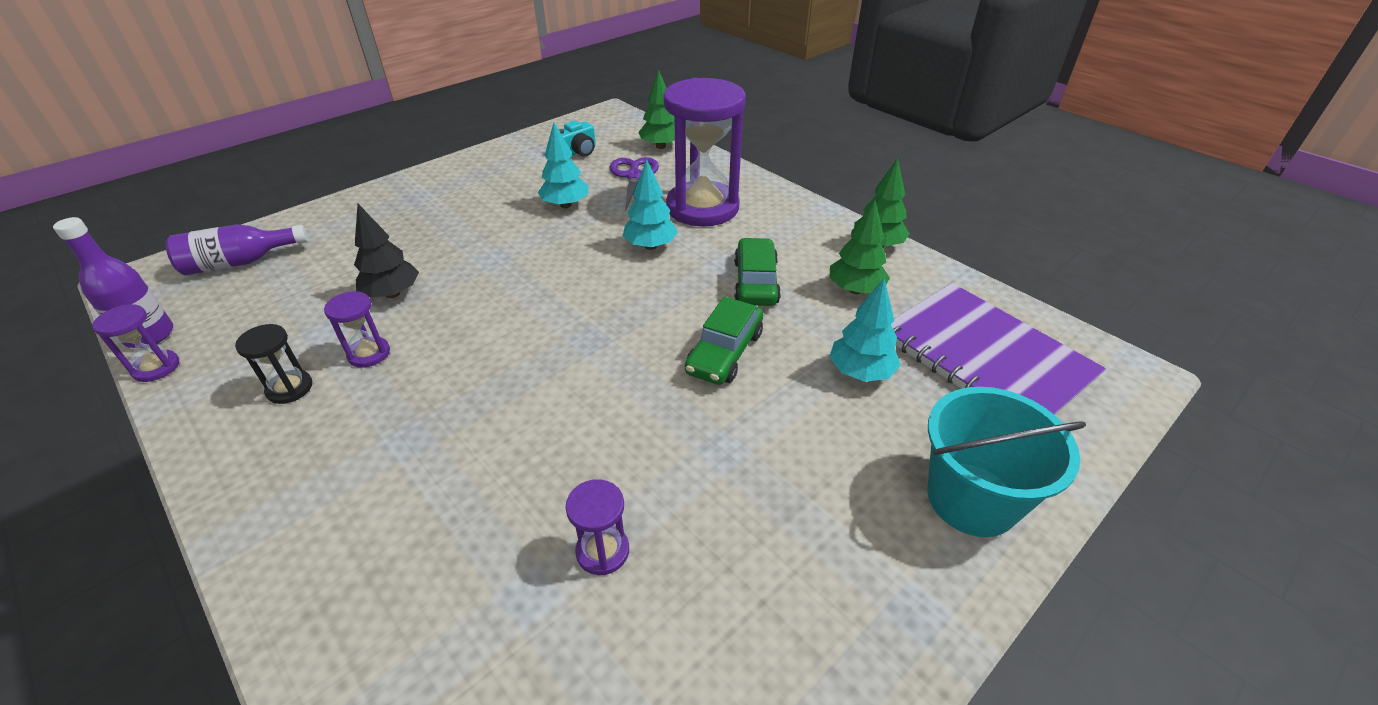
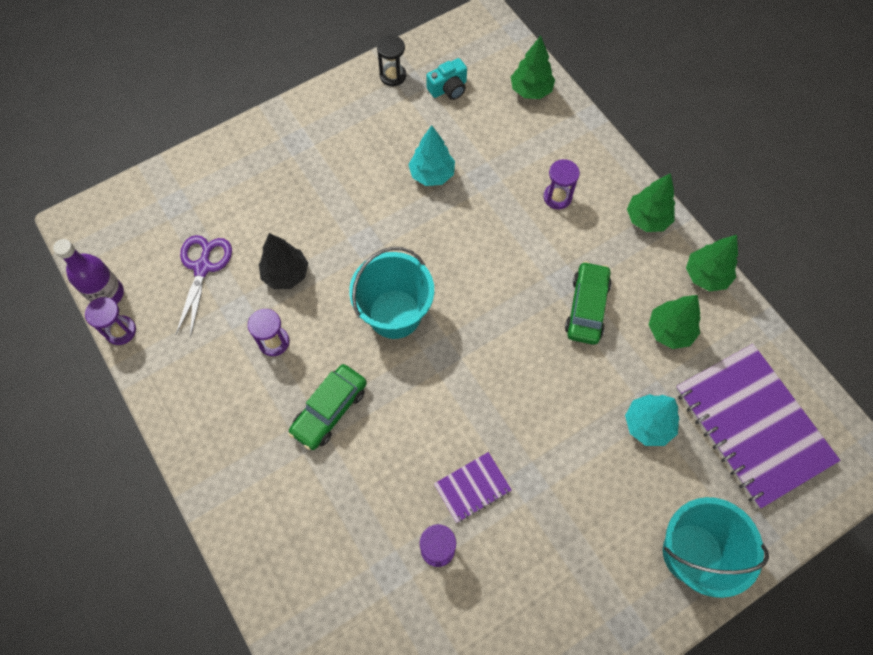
camera: 10 degrees right, 25 degrees up
purple bottle [166,224,308,275] -> none
black hourglass [235,324,312,404] -> black hourglass moved to [377,35,406,86]
purple scissors [610,157,659,212] -> purple scissors moved to [176,235,232,338]
turquoise tree [623,159,678,250] -> none
purple hourglass [663,78,746,227] -> purple hourglass [544,159,580,209], size x0.42
green car [685,297,763,385] -> green car moved to [288,364,367,450]
none -> turquoise bucket [349,247,434,339]
none -> purple notebook [434,452,512,523]
none -> green tree [627,173,675,232]

